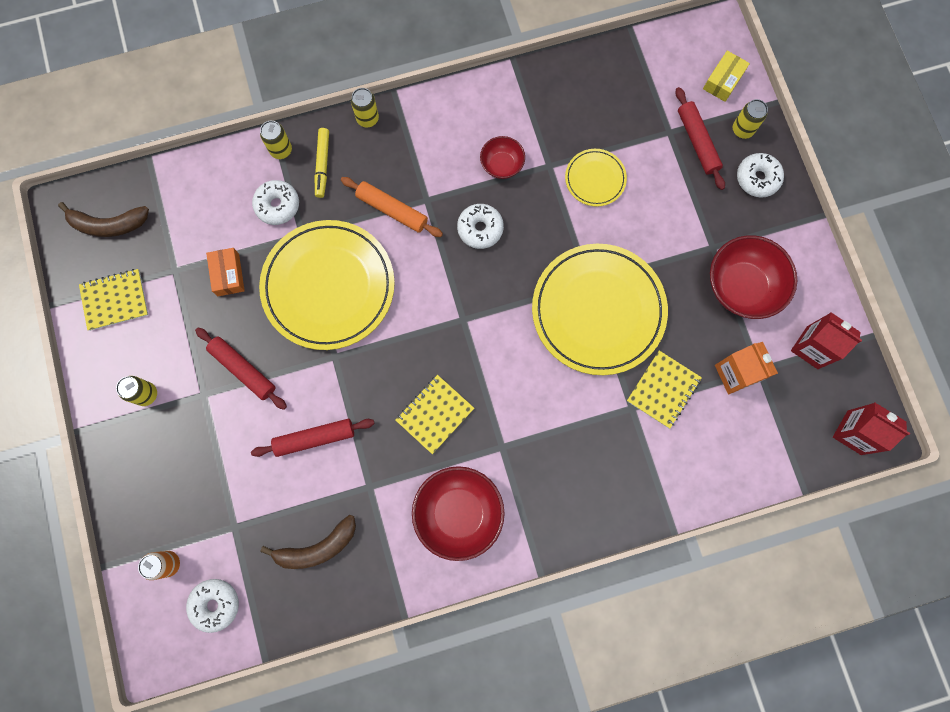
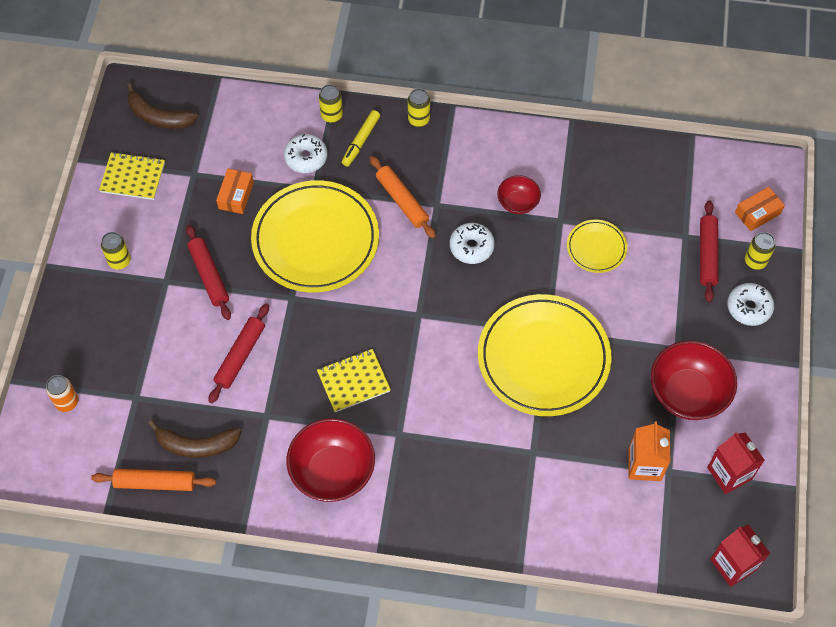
camera: 25 degrees right, 15 degrees down
white donut [186,579,239,633] -> none
red rolling pin [251,419,375,457] -> red rolling pin turned 75 degrees counterclockwise [208,303,269,403]
yellow notebook [627,351,702,428] -> none
yellow box [703,51,750,102] -> orange box [735,187,785,231]
none -> orange rolling pin [91,469,216,491]

